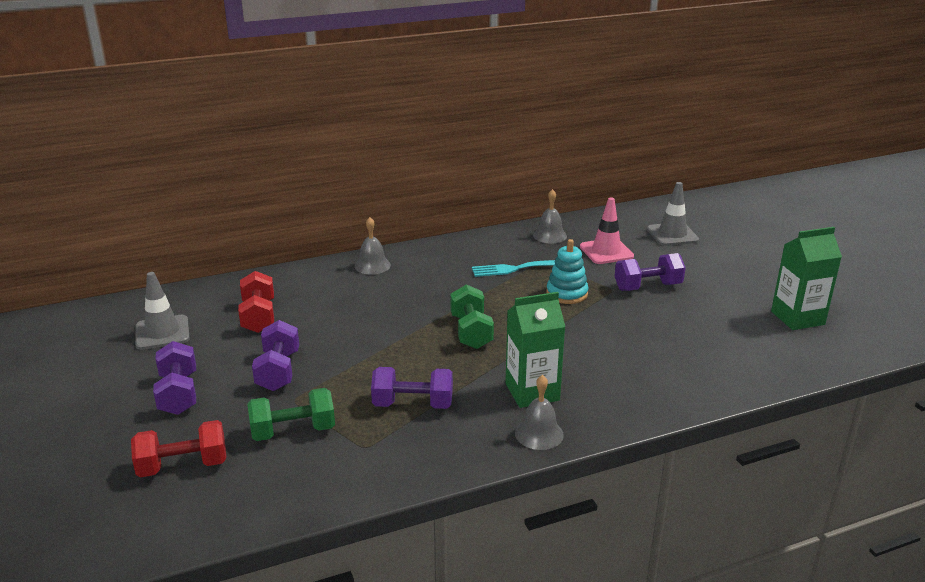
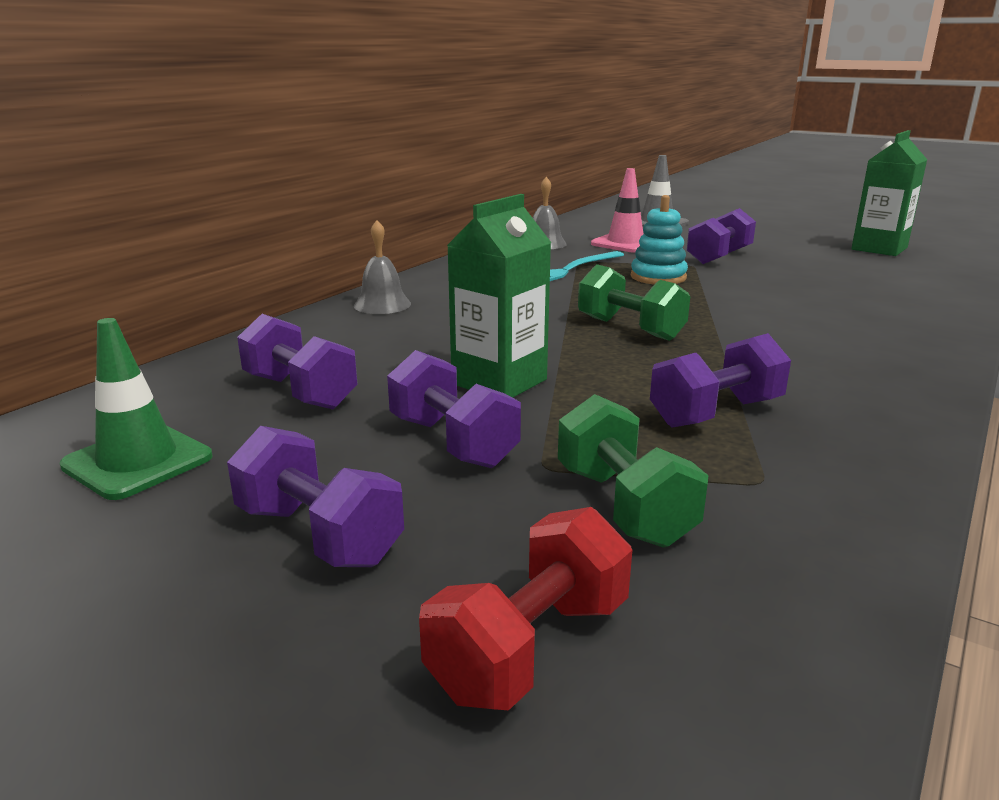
camera: 35 degrees left, 5 degrees down
grey traffic cone [135,272,190,350] -> green traffic cone [59,318,212,500]
red dumbbell [238,271,274,333] -> purple dumbbell [237,314,358,409]
green dumbbell [248,388,335,441] -> green dumbbell turned 60 degrees counterclockwise [558,394,709,548]
green carton [505,292,565,408] -> green carton moved to [447,194,551,398]
grey bell [515,375,564,450] -> none

